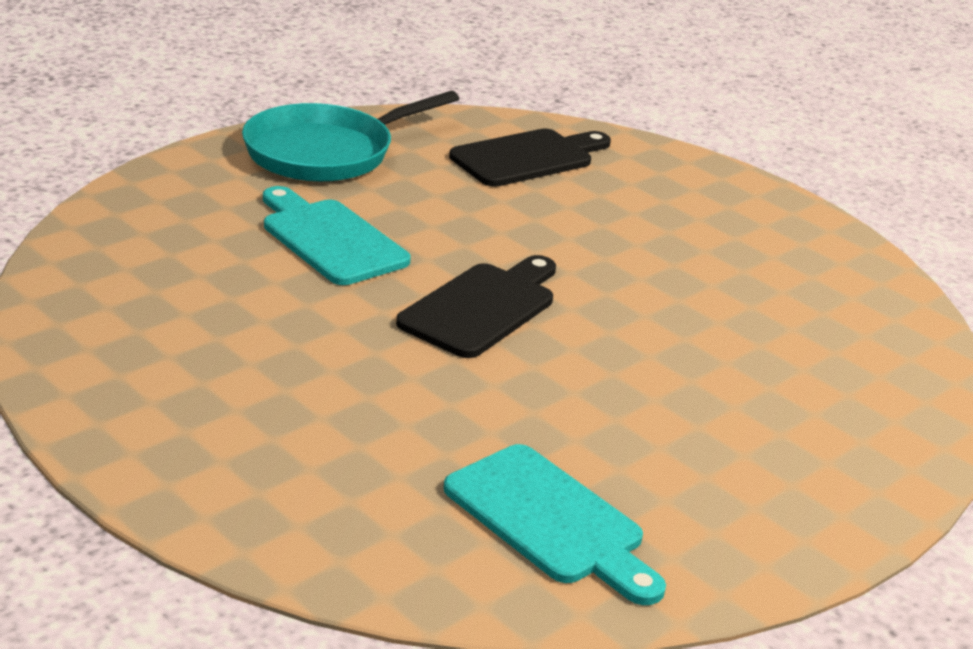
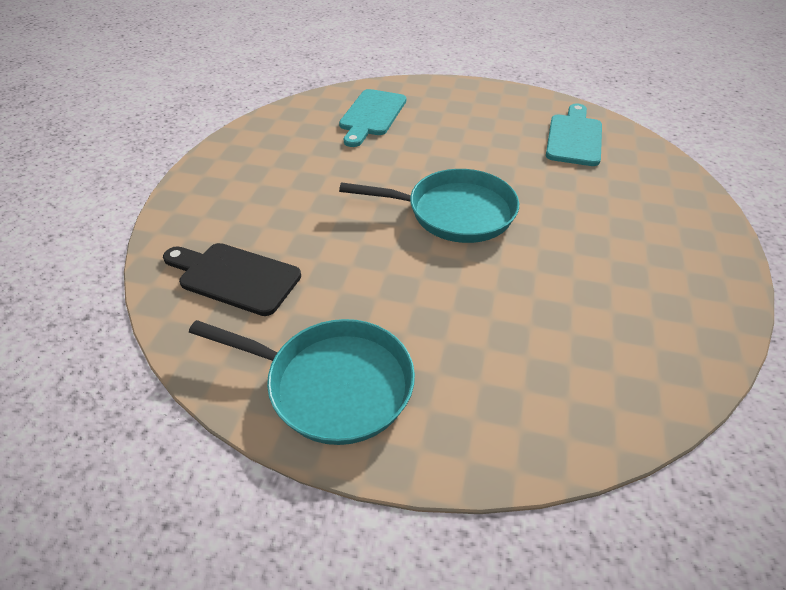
camera: 120 degrees left, 15 degrees up
turquoise cutting board [263,186,411,285] -> turquoise cutting board moved to [339,89,406,147]
black cutting board [396,255,556,358] -> turquoise pan [339,169,519,243]

